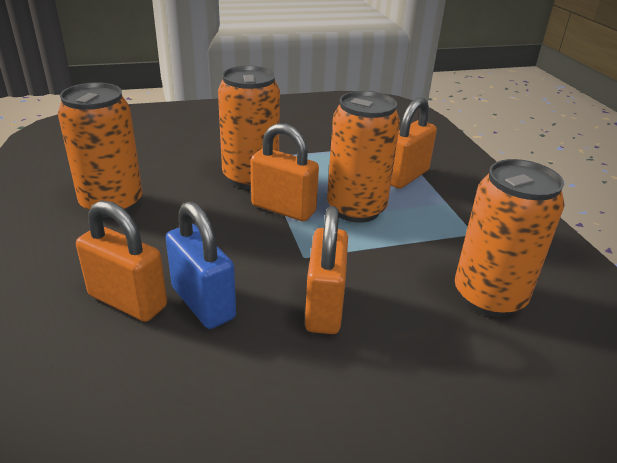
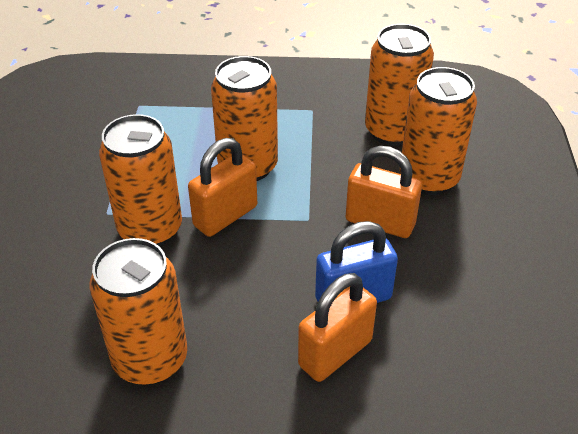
camera: 70 degrees left, 10 degrees up
orange padlock [391,97,437,189] -> none
none -> orange can [400,67,477,195]

